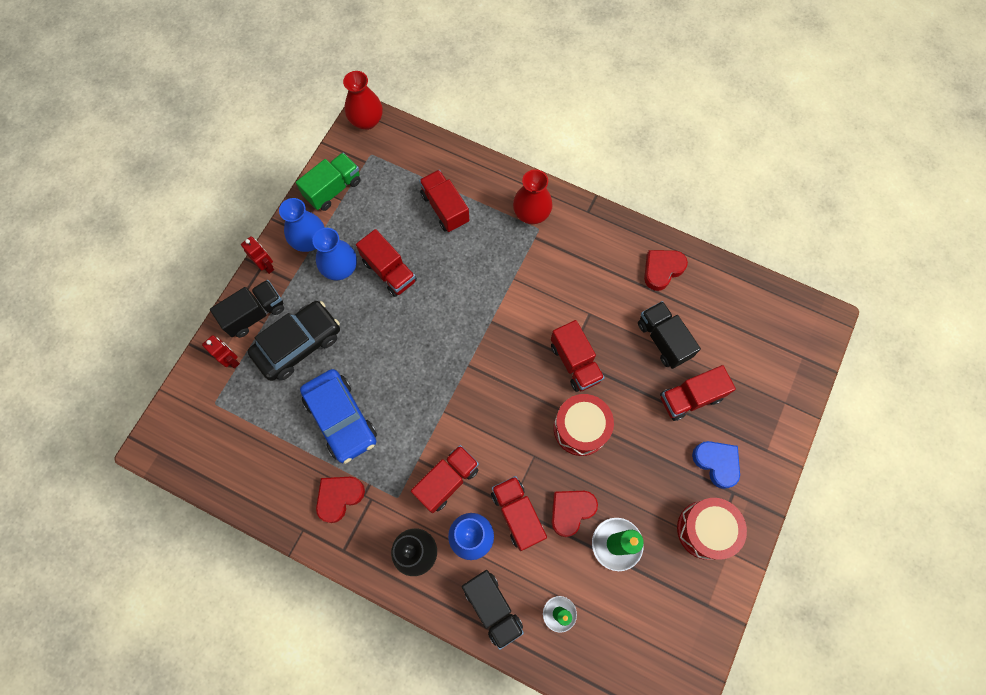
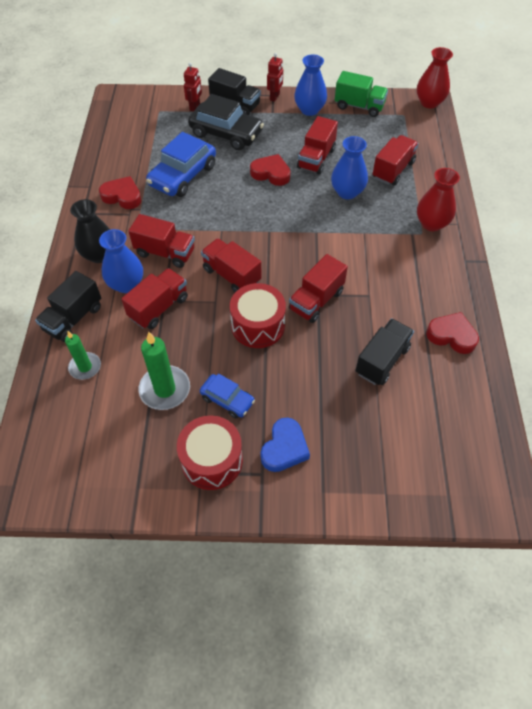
camera: 65 degrees right, 15 degrees down
blue vase [312,228,357,280] -> blue vase moved to [331,136,368,199]
red heart [551,491,598,537] -> red heart moved to [250,154,291,186]
red truck [660,365,736,421] -> red truck moved to [201,238,261,292]
none -> blue car [199,373,255,419]

